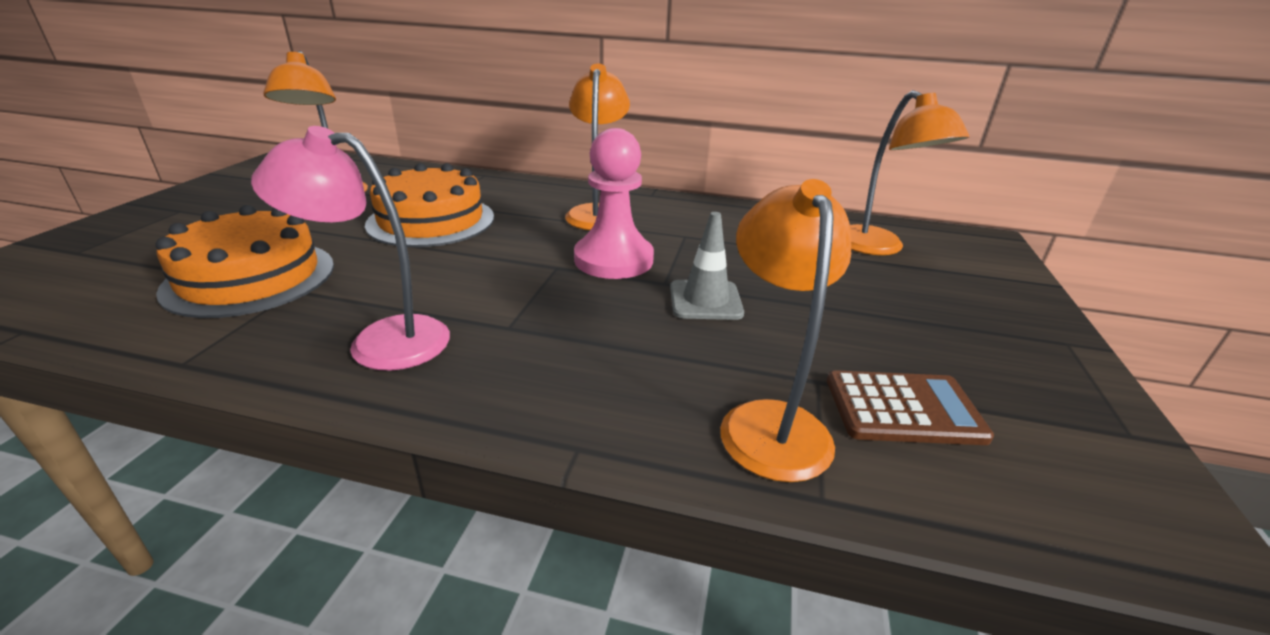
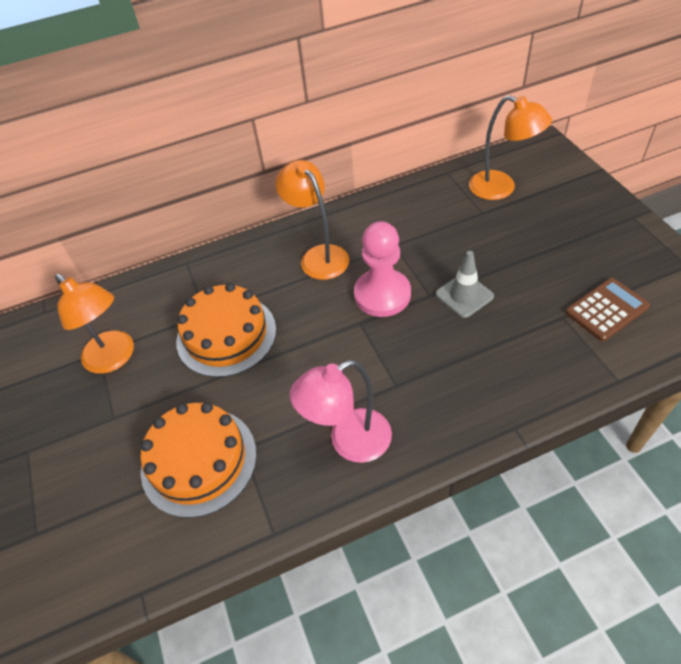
camera: 30 degrees left, 20 degrees up
orange lamp [720,179,851,482] -> none

